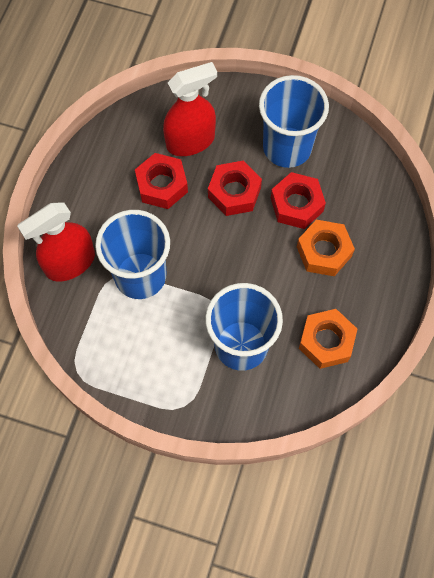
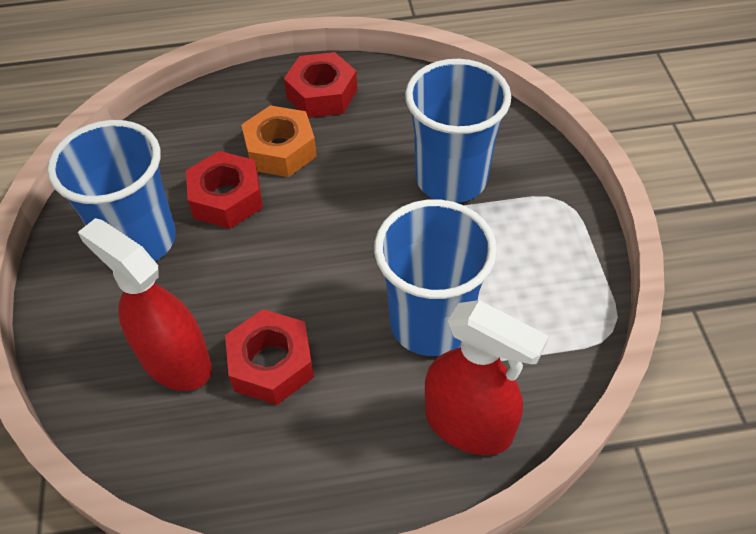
camera: 115 degrees left, 15 degrees down
red nut [208,160,262,216] -> red nut moved to [284,52,357,118]
orange nut [299,309,357,369] -> none

